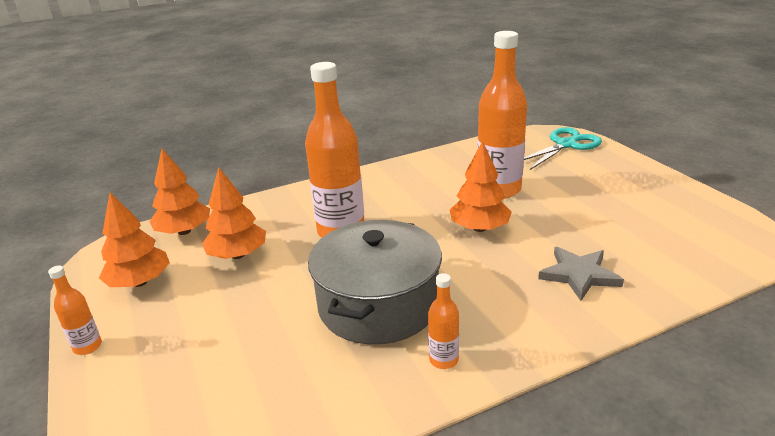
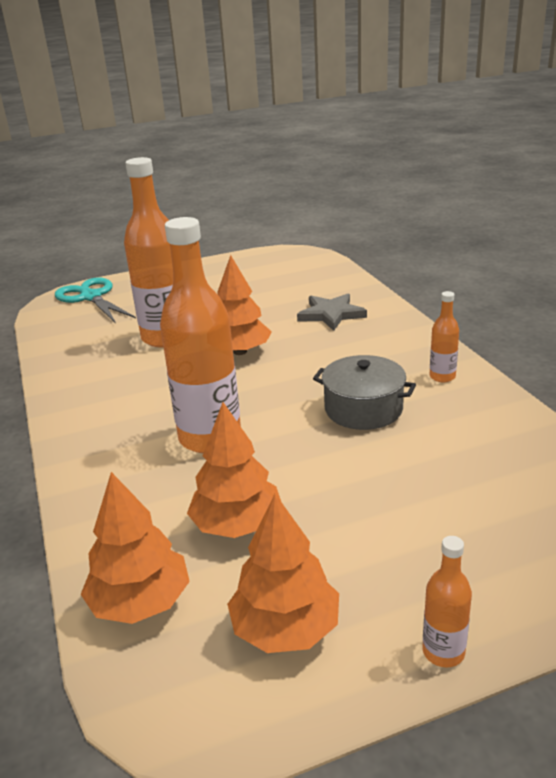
camera: 85 degrees left, 0 degrees up
grey pot [308,220,442,345] -> grey pot [313,355,416,430], size x0.61

